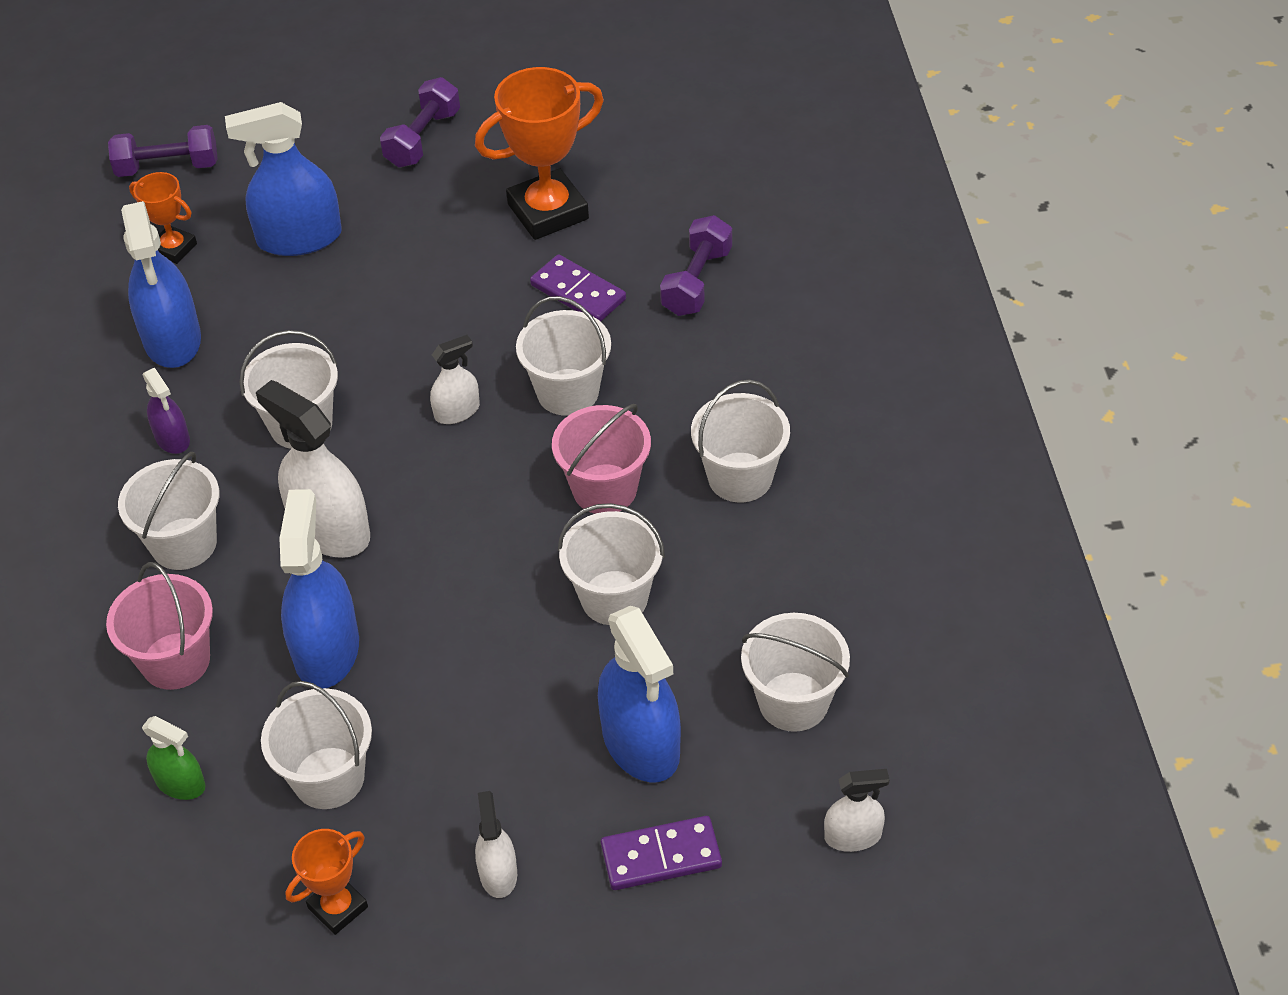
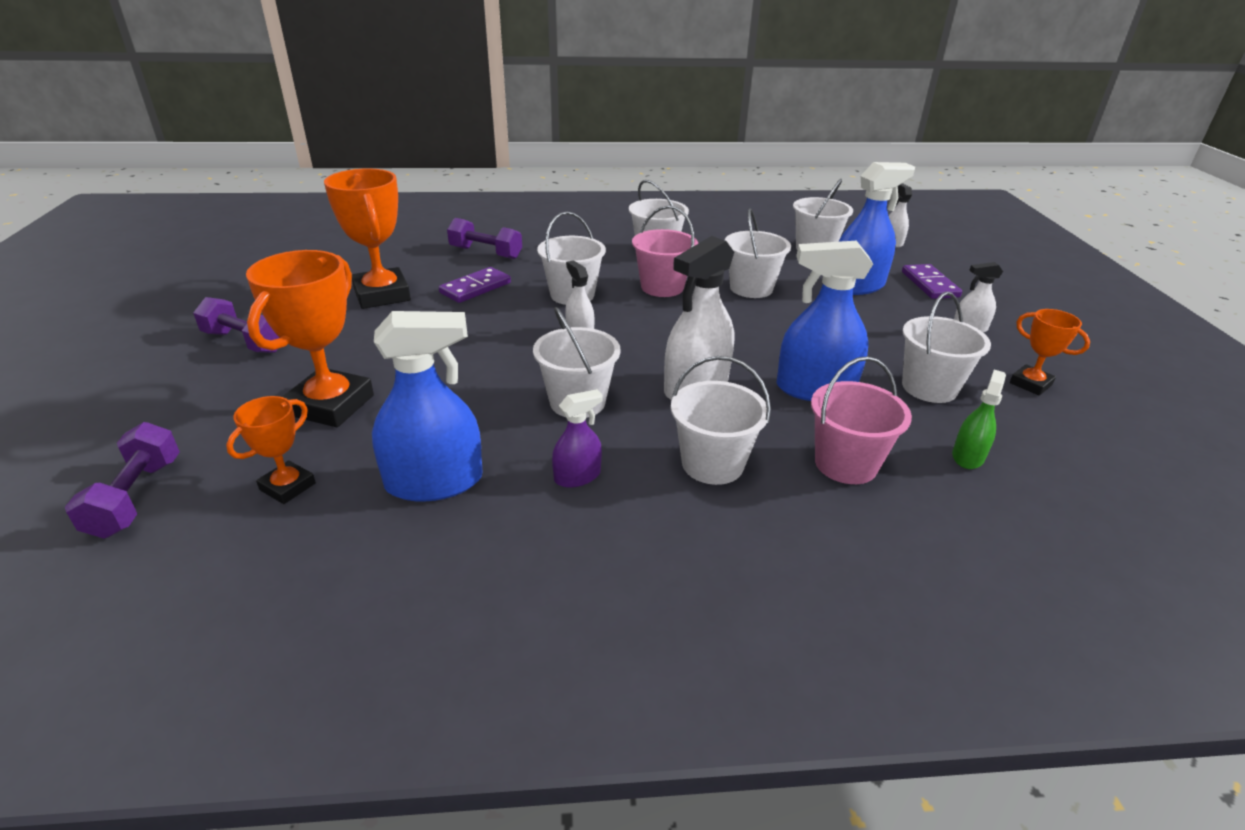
camera: 90 degrees left, 15 degrees down
blue spray bottle [225,102,342,256] -> orange trophy [246,250,374,427]

